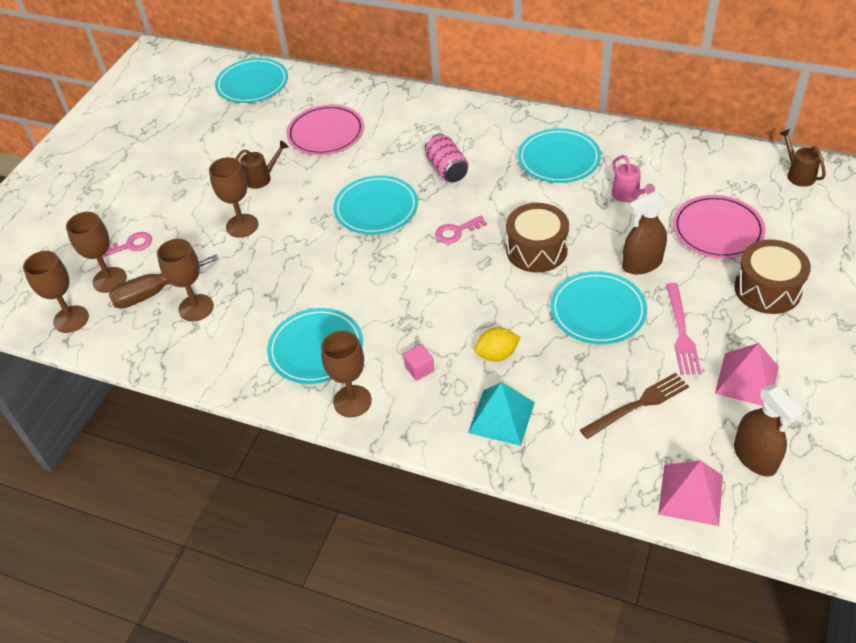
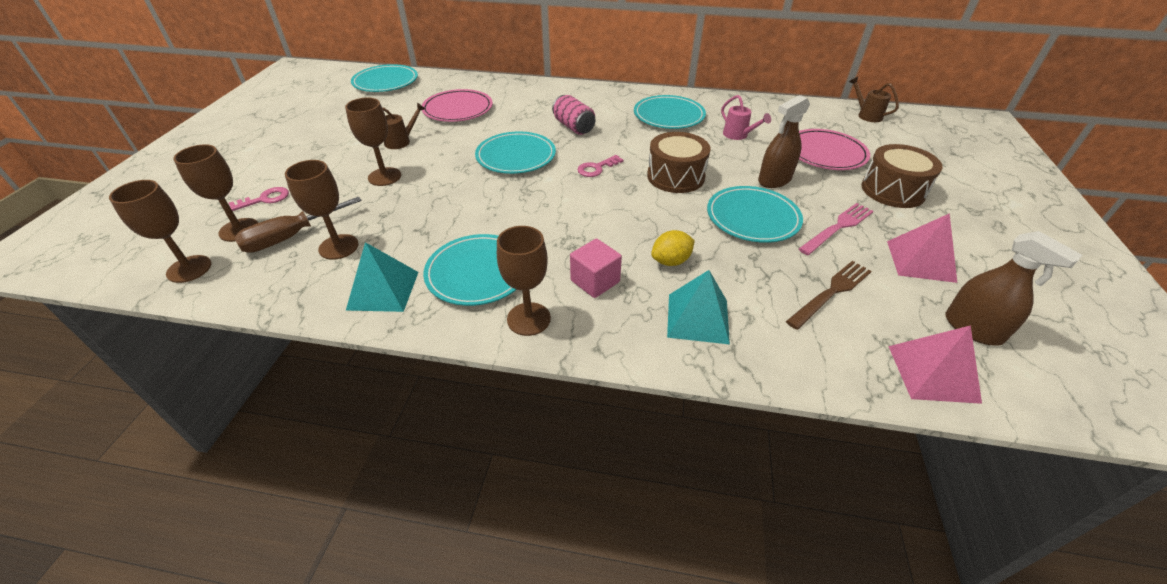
camera: 15 degrees left, 5 degrees down
pink cube [403,344,435,381] -> pink cube [570,239,622,298], size x1.52
pink fork [666,283,702,375] -> pink fork turned 120 degrees counterclockwise [799,203,874,255]
none -> turquoise pyramid [346,242,418,312]

